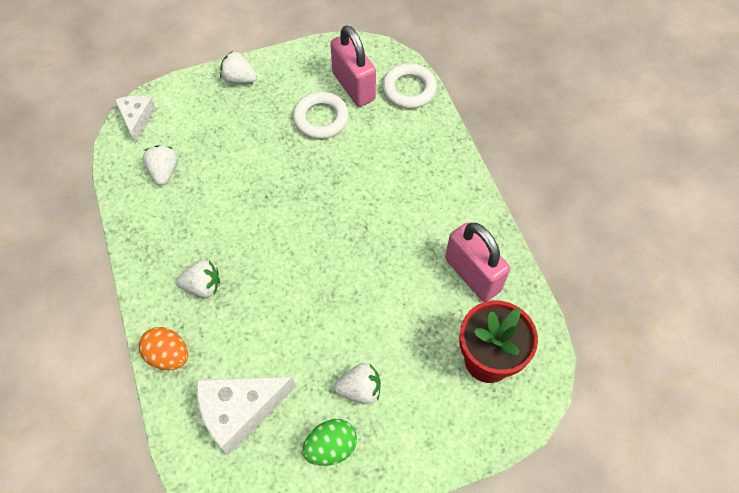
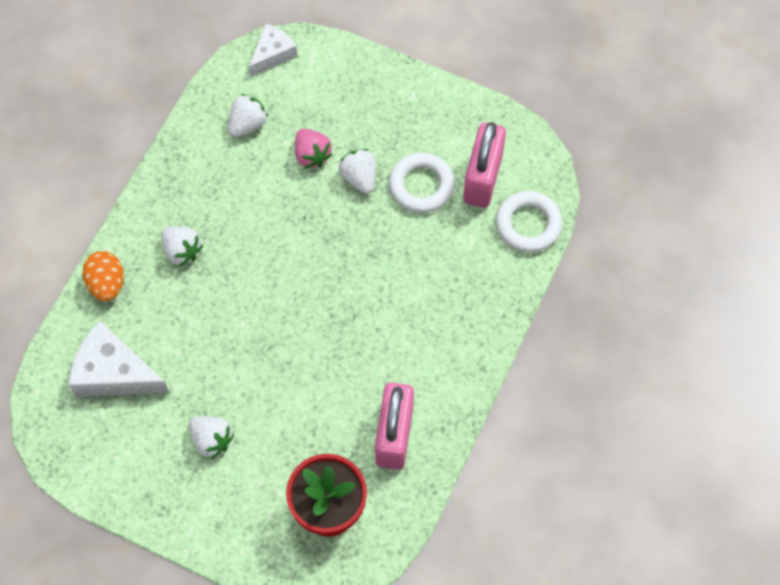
camera: 45 degrees right, 5 degrees up
white strawberry [220,51,257,84] -> white strawberry moved to [339,149,376,194]
green egg [302,419,357,466] -> none
none -> pink strawberry [295,129,333,168]

